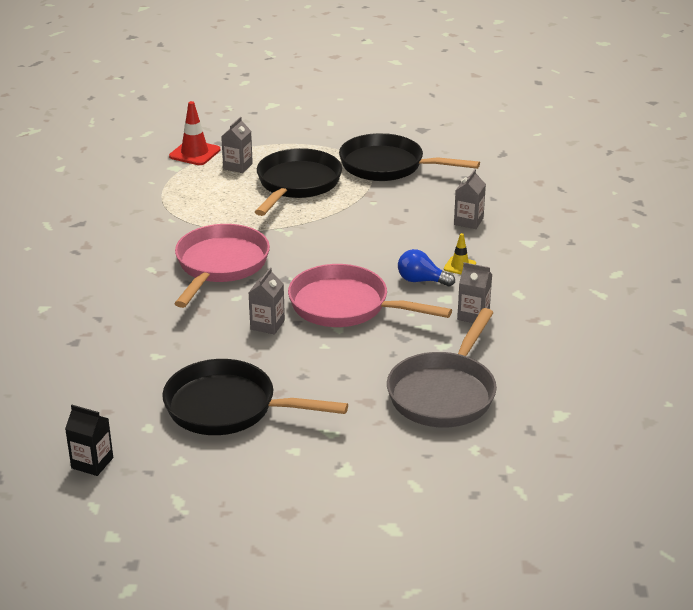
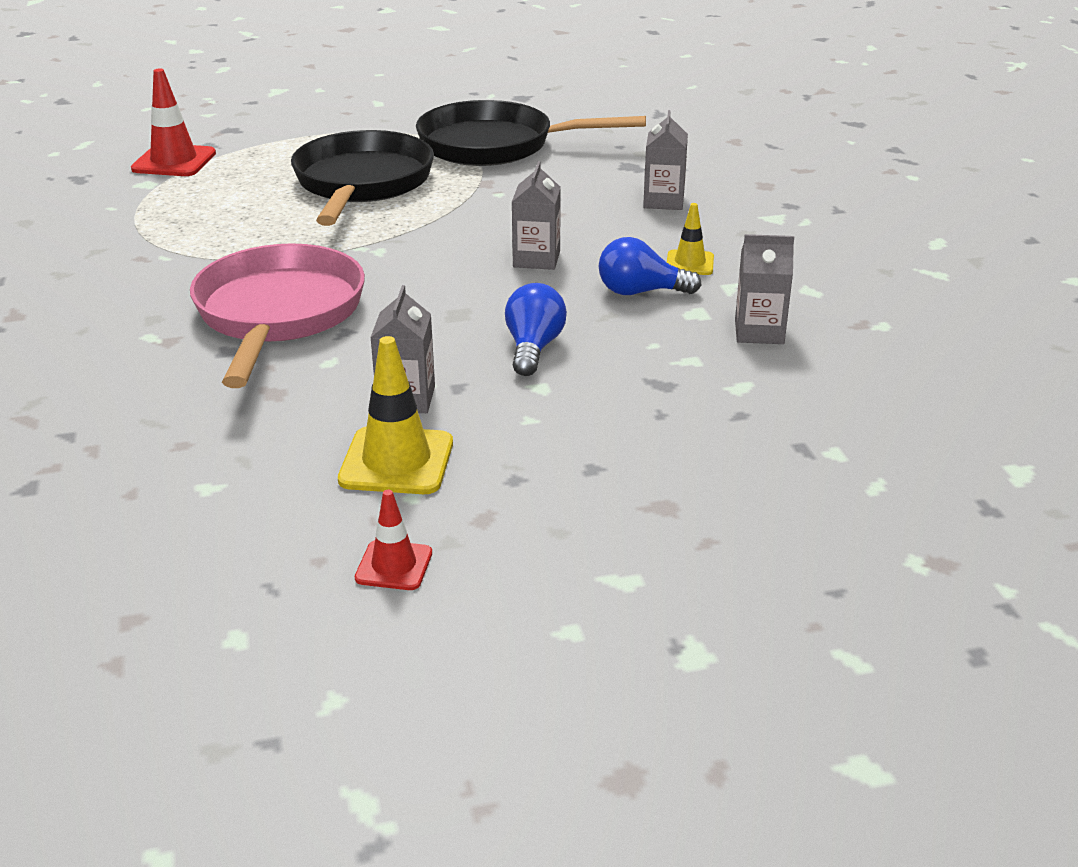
camera: 15 degrees left, 0 degrees up
black carton [65,405,113,476] -> none
black pan [162,359,348,435] -> red traffic cone [355,490,432,590]
grey carton [221,117,253,173] -> grey carton moved to [512,161,561,270]
pink pan [288,264,452,327] -> blue light bulb [505,283,567,376]
grey pan [387,308,497,427] -> none
none -> yellow traffic cone [338,336,453,494]

